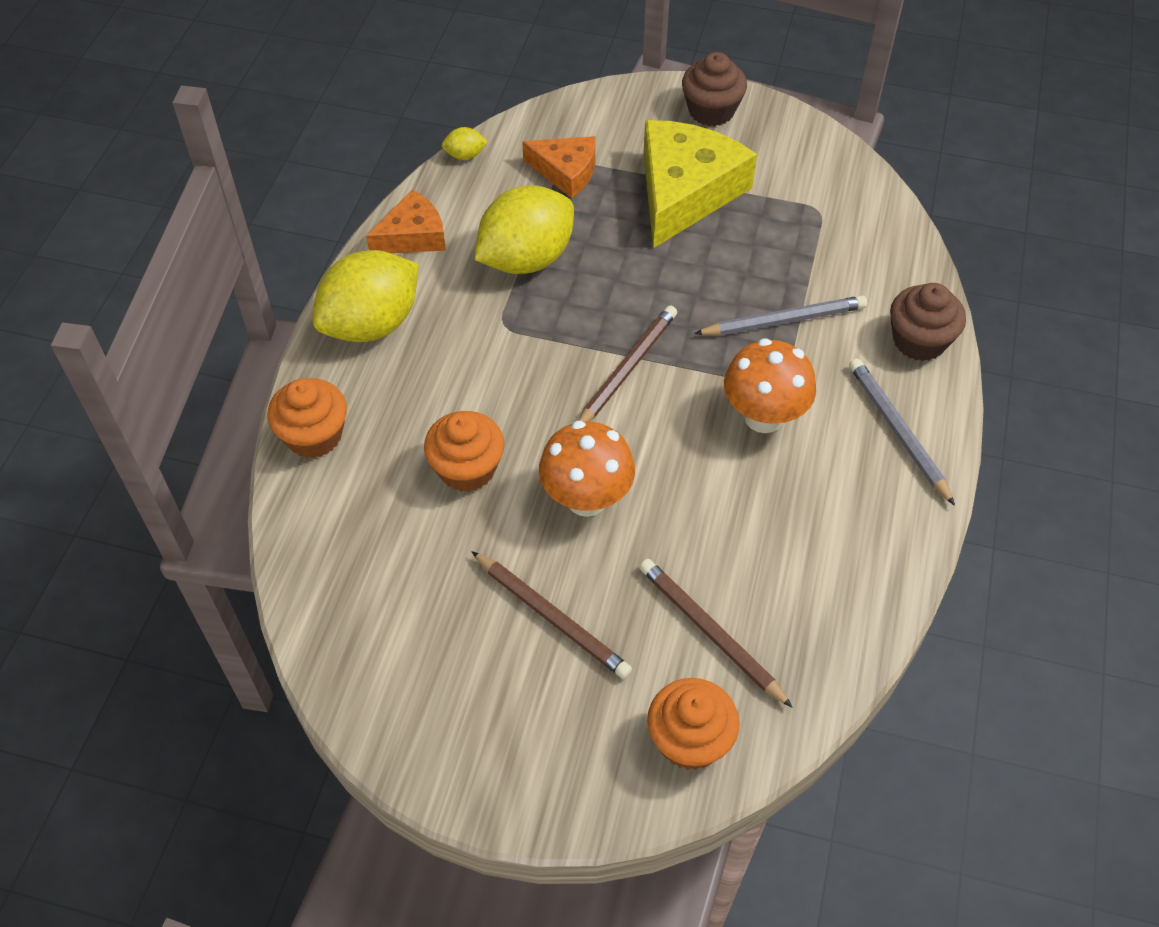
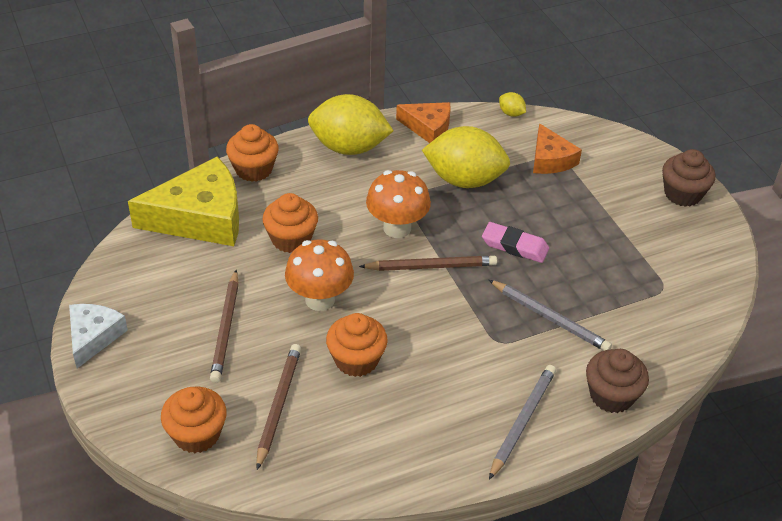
camera: 50 degrees right, 10 degrees down
yellow cheese [643,120,757,248] -> yellow cheese moved to [128,157,239,246]
orange mushroom [724,338,816,433] -> orange mushroom moved to [366,170,431,238]
none -> white cheese [69,304,128,368]
none -> orange cupcake [326,313,388,377]
none -> pink eraser [482,222,549,263]

